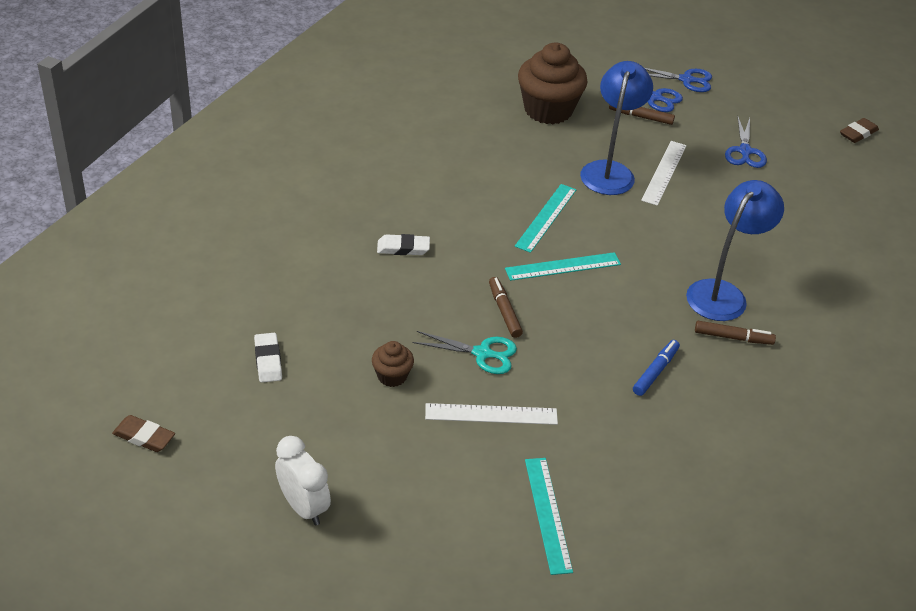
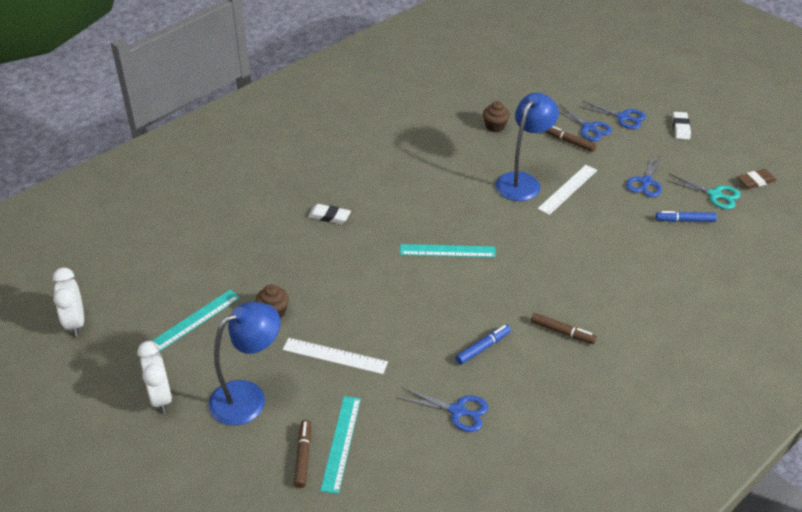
camera: 20 degrees right, 0 degrees up
brown eraser [112,415,175,452] -> white clock [53,268,84,336]
white eraser [254,333,282,383] -> white eraser moved to [672,112,691,139]
turquoise scissors [413,331,517,374] -> turquoise scissors moved to [665,174,741,209]
brown marker [489,277,523,338] -> brown marker moved to [294,420,311,488]
turquoise ruler [515,184,576,253] -> turquoise ruler moved to [152,290,240,352]
brown cupcake [518,43,588,124] -> brown cupcake [483,101,510,132], size x0.48
blue lamp [686,180,784,321] -> blue lamp moved to [208,302,281,425]
none -> blue scissors [398,387,488,432]
none -> blue marker [656,211,717,222]

